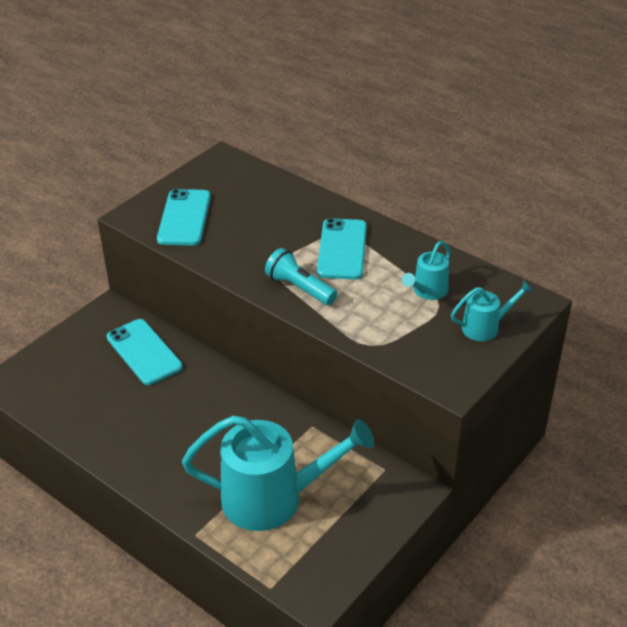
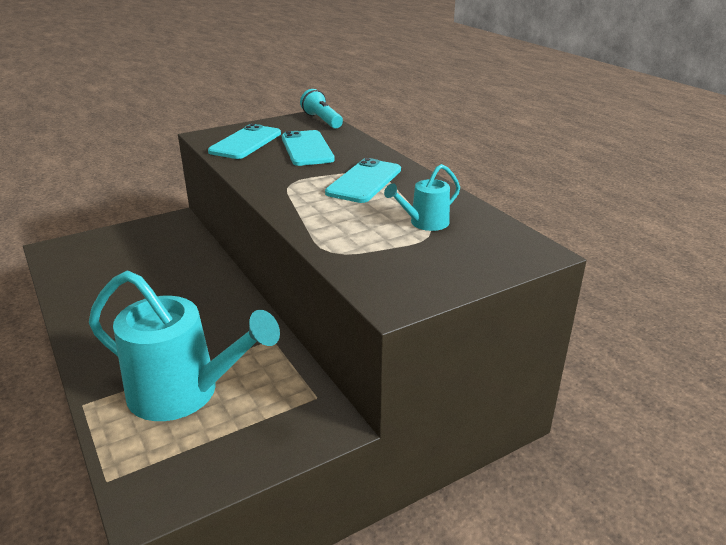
camera: 20 degrees right, 10 degrees down
turquoise phone [107,319,183,385] -> turquoise phone moved to [282,130,335,166]
turquoise flashlight [265,248,337,305] -> turquoise flashlight moved to [300,89,343,129]
turquoise watering can [451,281,533,341] -> none

